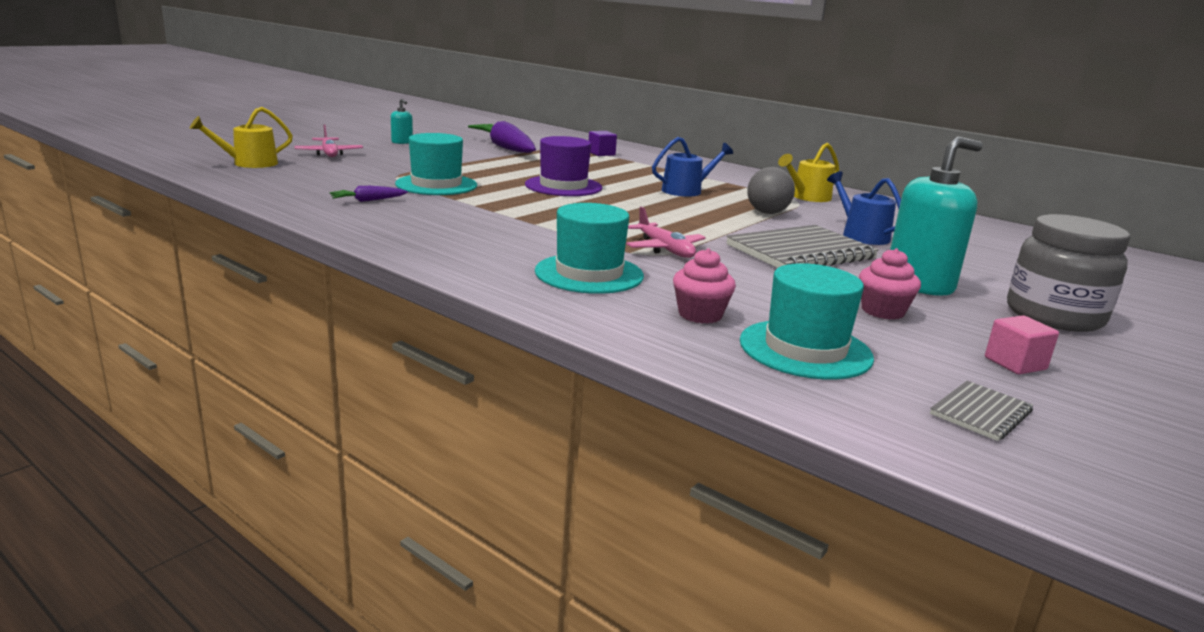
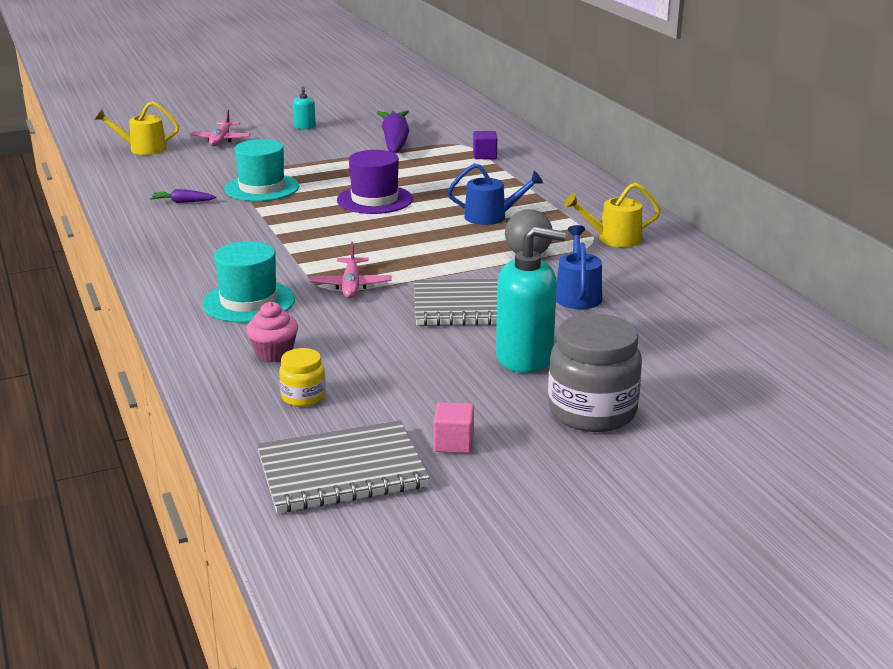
camera: 30 degrees right, 5 degrees up
turquoise hat [740,263,874,380] -> yellow jar [279,348,326,407]
pink cupcake [859,248,921,320] -> none
grey notebook [930,381,1033,441] -> grey notebook [257,420,430,513], size x2.07

